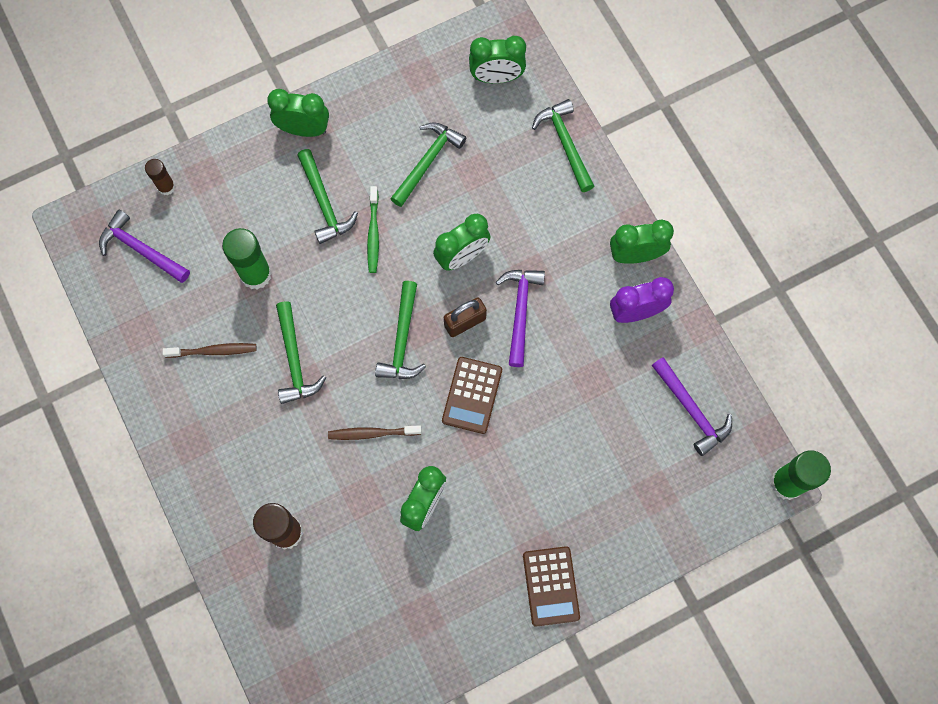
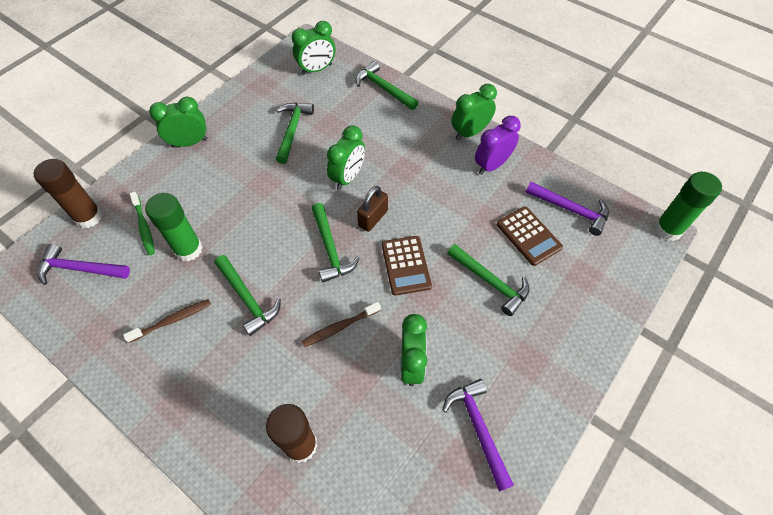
camera: 25 degrees left, 15 degrees down
brown glue stick [145,159,175,195] -> brown glue stick [34,159,103,228], size x1.75
green hammer [297,149,358,244] -> green hammer moved to [447,244,530,316]
green toothbrush [367,186,379,273] -> green toothbrush moved to [130,192,155,255]
purple hammer [496,270,545,367] -> purple hammer moved to [442,379,514,491]
brown calculator [523,546,580,627] -> brown calculator moved to [497,206,563,266]

